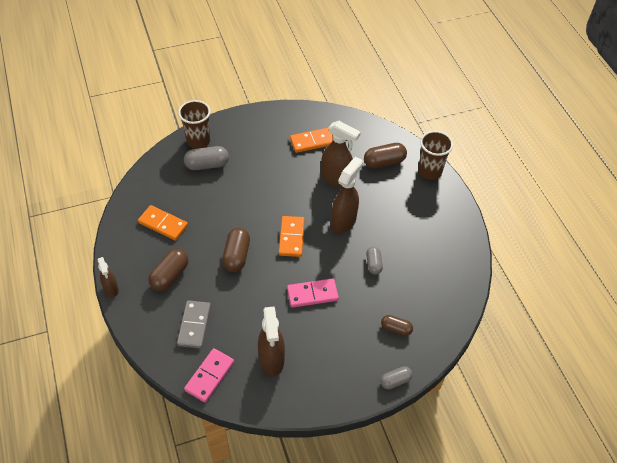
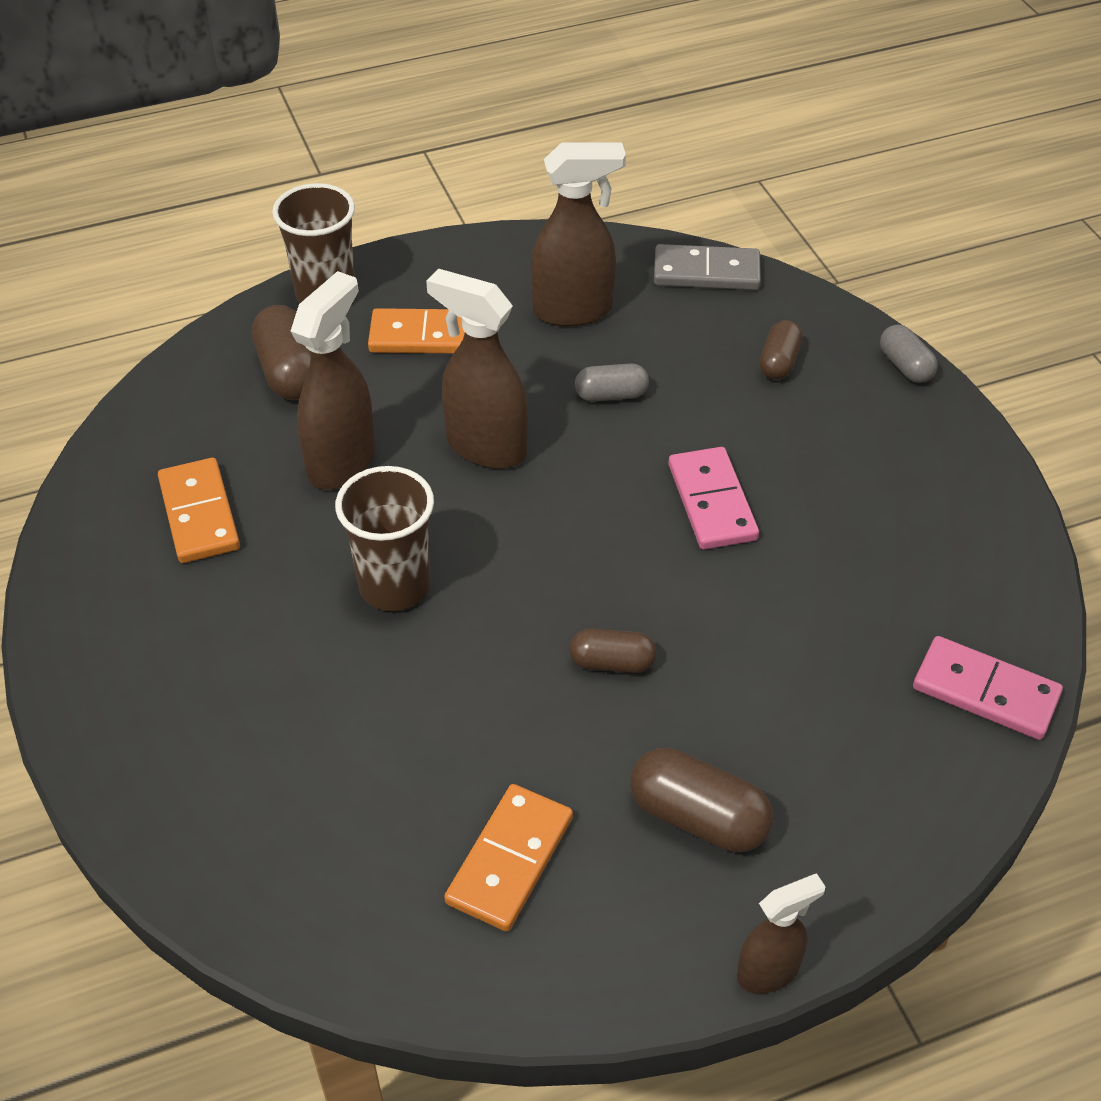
camera: 90 degrees left, 5 degrees down
grey domino [177,300,211,349] -> grey domino moved to [654,244,761,290]
brown cup [178,100,211,149] -> brown cup moved to [335,466,434,611]
grey capsule [184,146,229,170] -> none
brown capsule [222,228,250,272] -> brown capsule [570,629,656,673], size x0.63
brown spray bottle [258,307,285,377] -> brown spray bottle moved to [531,142,626,327]
orange domino [279,216,305,257] -> orange domino moved to [368,308,465,354]

